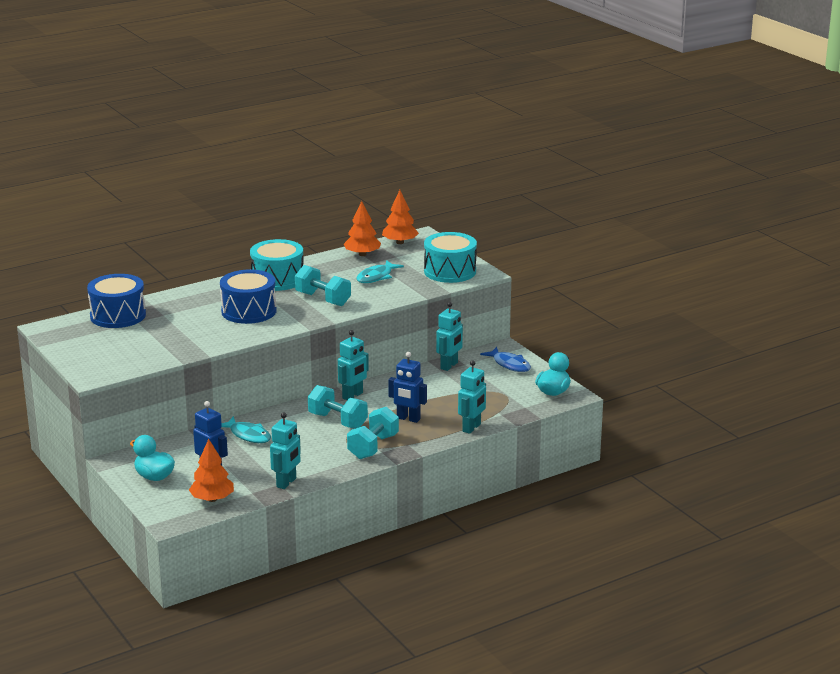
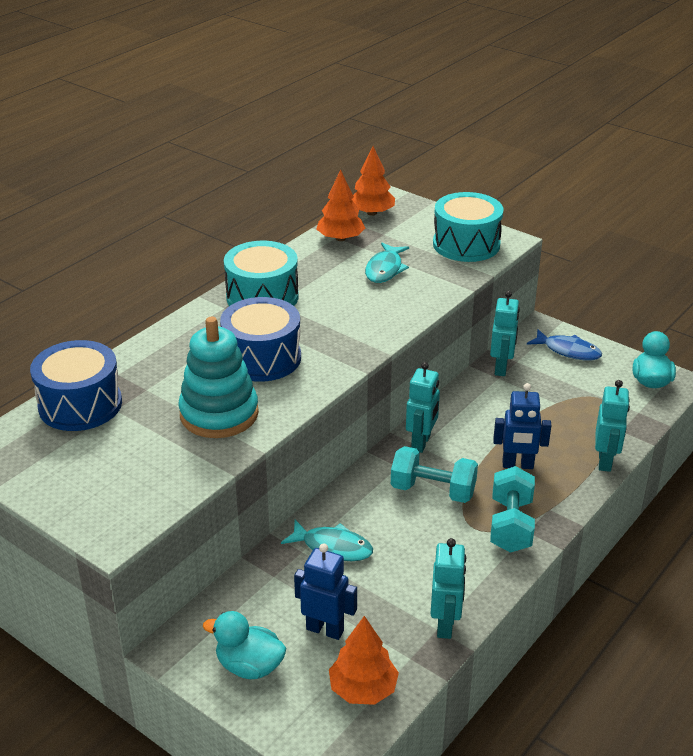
camera: 20 degrees left, 10 degrees up
turquoise dumbbell [295,265,351,306] -> none
none -> turquoise stacking toy [178,317,259,438]

